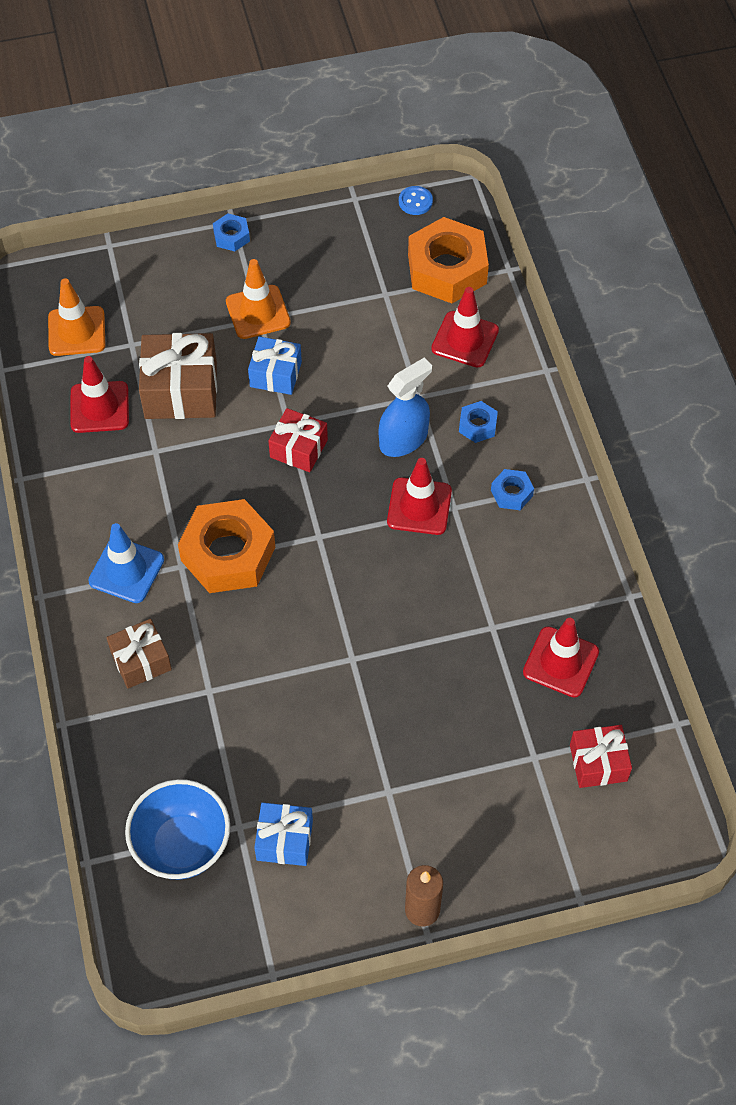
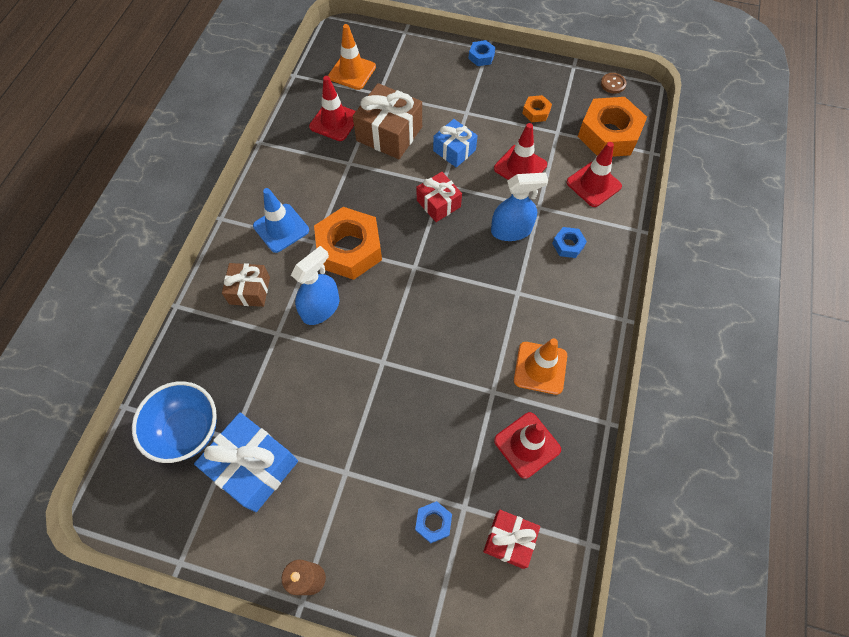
camera: 30 degrees right, 5 degrees up
orange traffic cone [226,259,291,339] -> orange traffic cone moved to [514,338,567,395]
blue gift [254,802,313,866] -> blue gift [194,413,298,512], size x1.61
red traffic cone [387,458,452,535] -> red traffic cone moved to [494,123,547,180]
blue button [399,186,433,215] -> brown button [601,73,627,94]
blue nut [491,469,534,510] -> blue nut moved to [415,501,452,543]
none -> blue spray bottle [291,246,339,325]
none -> orange nut [522,95,552,122]

